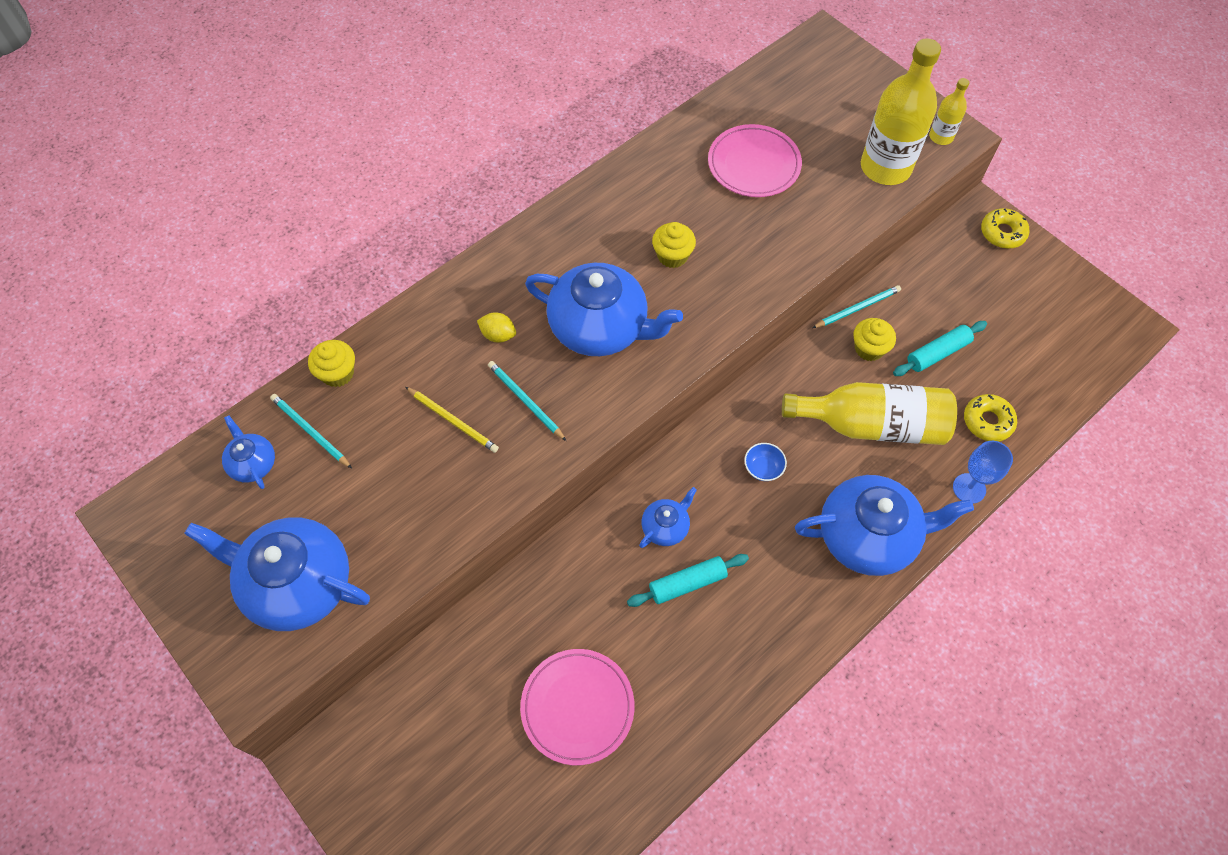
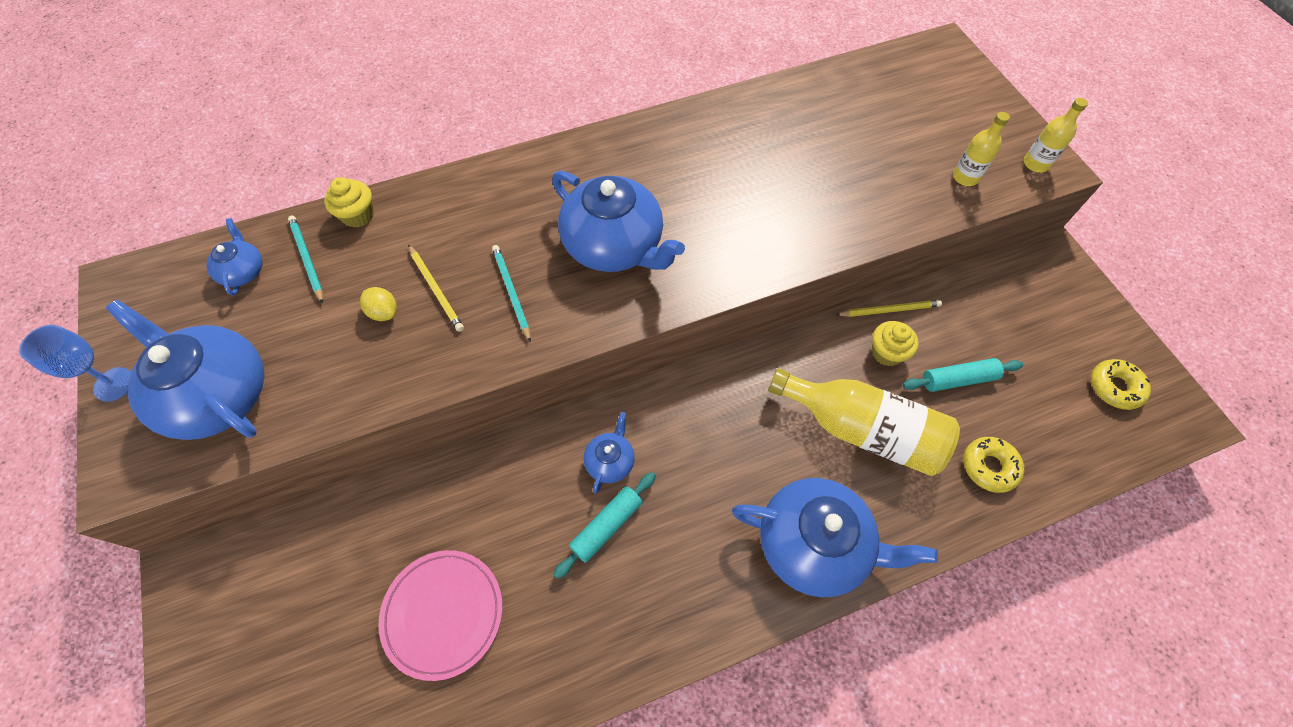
camera: 20 degrees right, 0 degrees up
yellow lemon [477,312,516,343] -> yellow lemon moved to [360,287,397,321]
turquoise rolling pin [627,554,749,607] -> turquoise rolling pin turned 45 degrees counterclockwise [553,472,656,579]
blue teapot [639,487,697,548] -> blue teapot turned 45 degrees counterclockwise [584,412,635,494]
yellow cupcake [652,222,696,268] -> none
pink plate [708,124,802,197] -> none
blue bowl [744,443,787,481] -> none
turquoise pencil [812,285,901,328] -> yellow pencil [836,300,942,317]
yellow bottle [861,39,941,185] -> yellow bottle [953,112,1010,186], size x0.48
blue goblet [953,441,1013,504] -> blue goblet moved to [19,325,131,402]
yellow donut [981,208,1029,249] -> yellow donut moved to [1091,359,1151,410]

